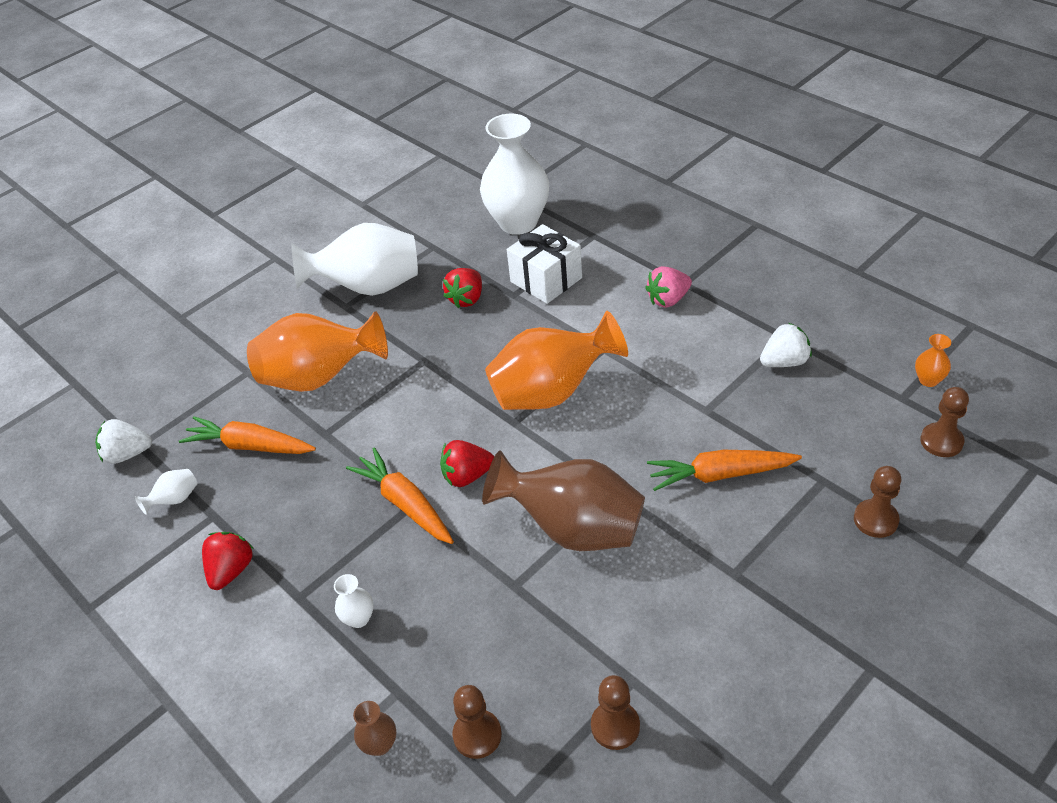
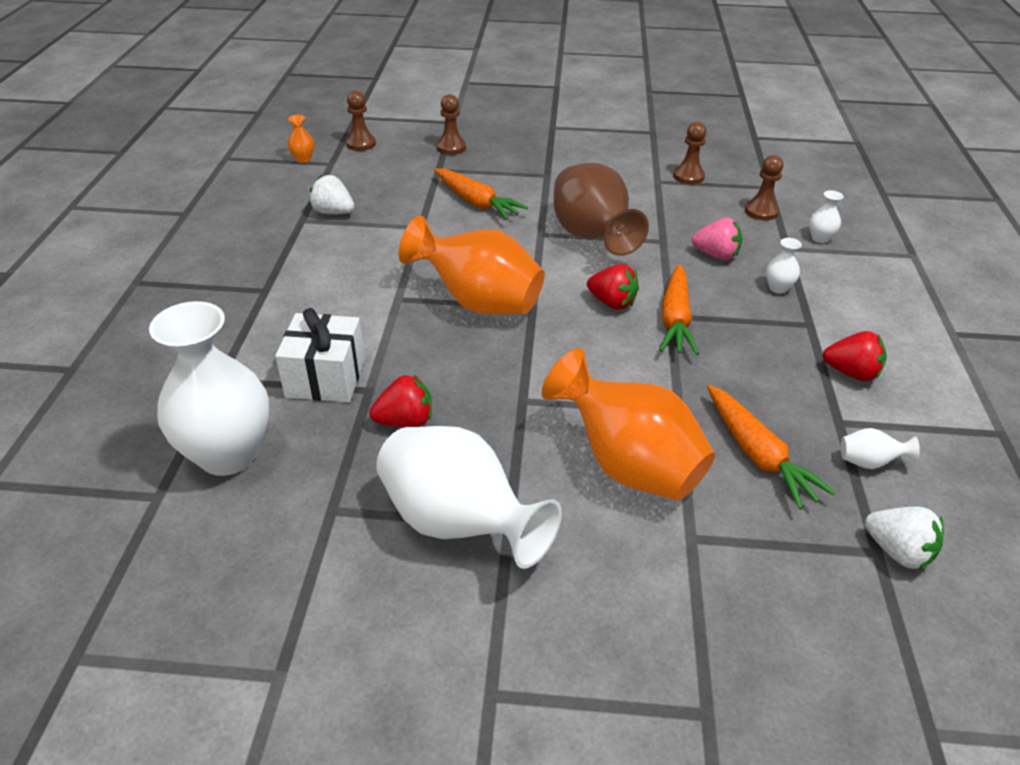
camera: 135 degrees left, 5 degrees down
red strawberry [202,532,254,590] -> red strawberry turned 135 degrees counterclockwise [823,331,887,381]
brown vase [353,701,396,756] -> white vase [809,190,843,243]
pink strawberry [645,266,692,308] -> pink strawberry moved to [692,218,742,260]

